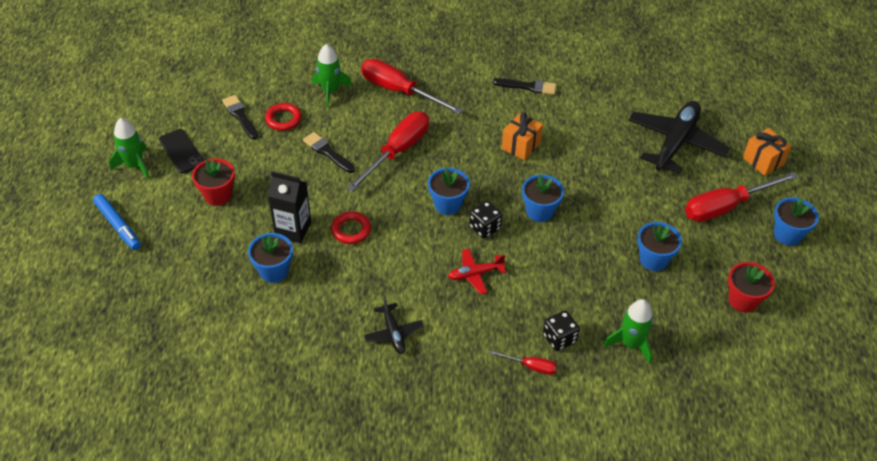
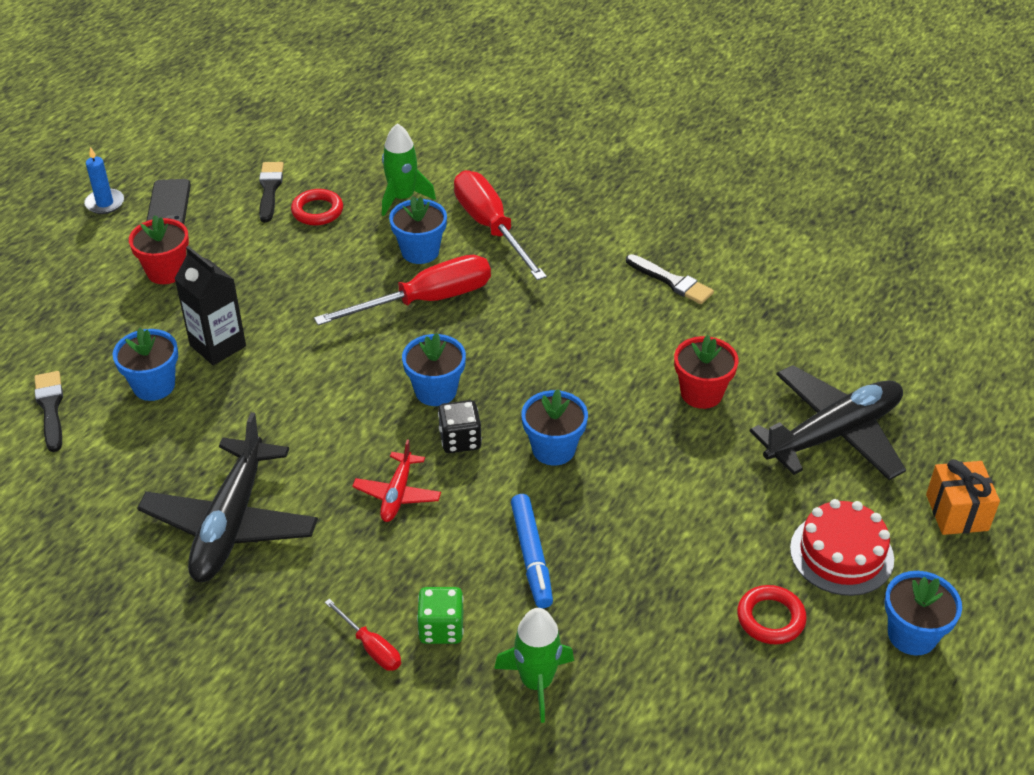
camera: 30 degrees right, 5 degrees down
blue marker [93,194,141,250] -> blue marker moved to [511,494,553,608]
green rocket [109,118,150,179] -> blue candle [84,147,124,214]
black brush [303,132,355,173] -> black brush moved to [34,371,63,452]
red ring [331,211,371,244] -> red ring moved to [737,585,807,644]
black plane [364,296,424,354] -> black plane [137,412,318,582], size x1.99
red plane [448,248,506,294] -> red plane turned 90 degrees counterclockwise [352,440,441,522]
orange gift [502,112,543,161] -> none
black dice [543,311,580,351] -> green dice [417,587,464,644]
blue flower pot [637,222,682,271] -> blue flower pot moved to [389,196,447,264]
red screwdriver [685,172,798,222] -> red cake [790,499,894,596]
red flower pot [728,262,775,313] -> red flower pot moved to [674,335,739,409]

